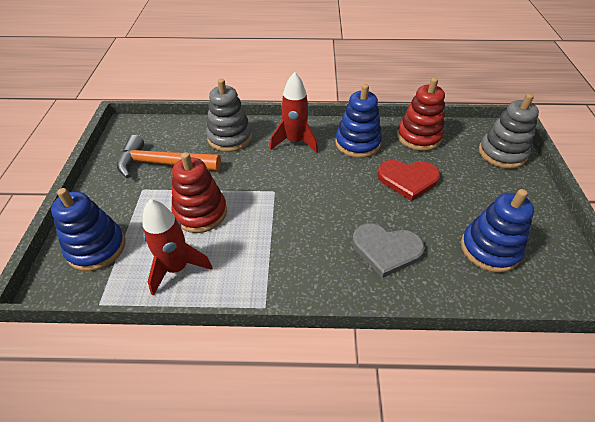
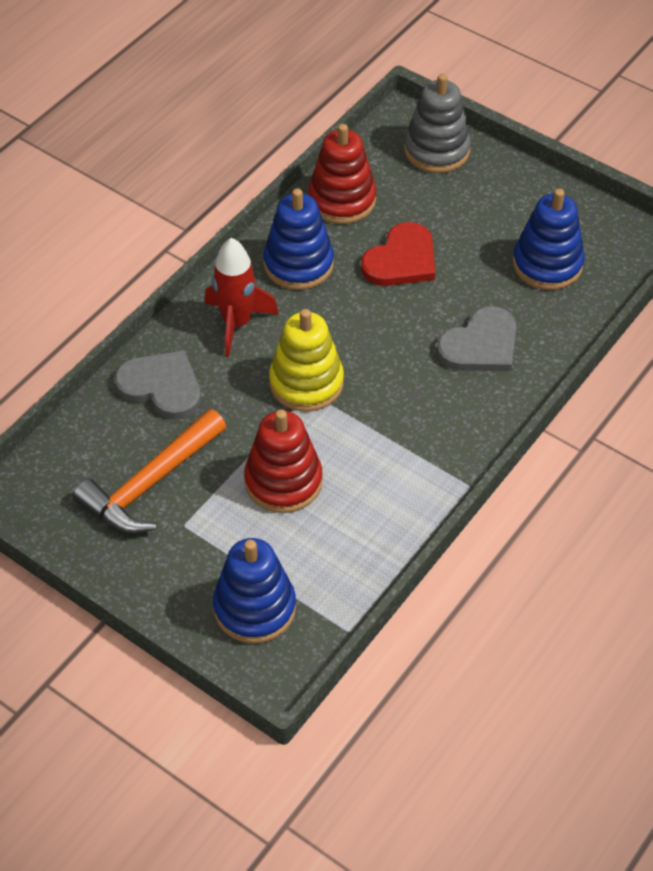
camera: 55 degrees left, 5 degrees up
red rocket [142,199,213,296] -> none
grey stacking toy [206,79,252,152] -> grey heart [115,350,201,419]
none -> yellow stacking toy [269,309,344,412]

